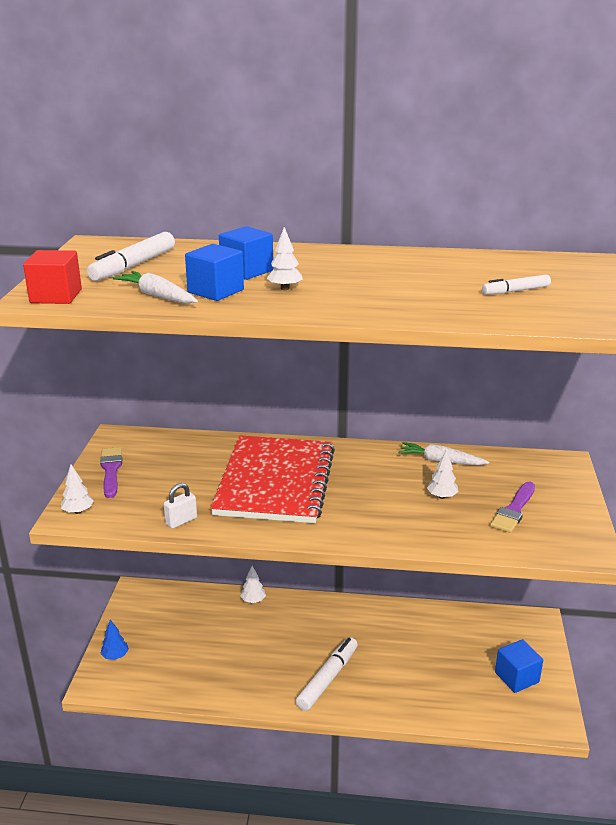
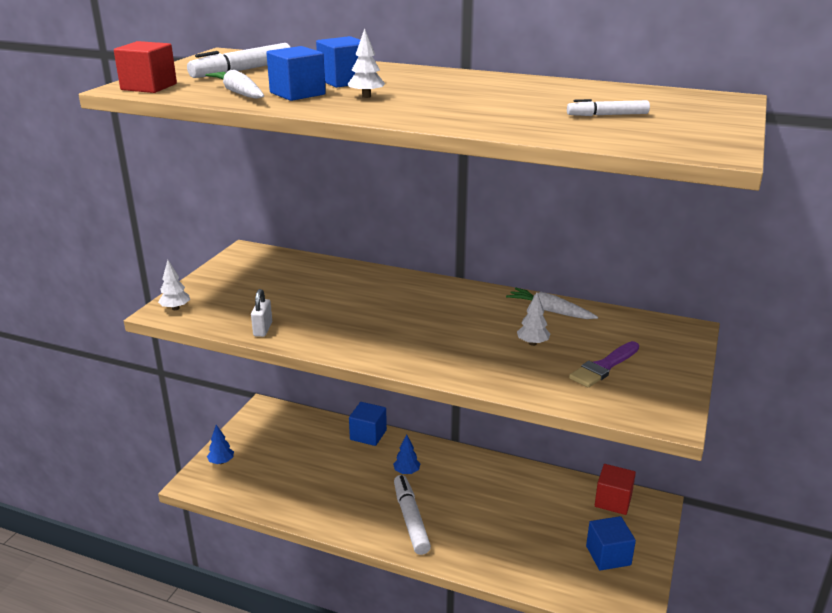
camera: 15 degrees right, 0 degrees up
purple brush [100,447,122,498] -> none
white padlock [164,483,197,529] -> white padlock turned 60 degrees counterclockwise [251,289,272,337]
red notebook [210,436,335,523] -> none
white tree [240,566,266,603] -> blue cube [349,402,387,446]
white marker [296,637,358,711] -> white marker turned 60 degrees counterclockwise [394,475,431,555]
none -> blue tree [393,434,420,474]
none -> red cube [595,464,636,515]

